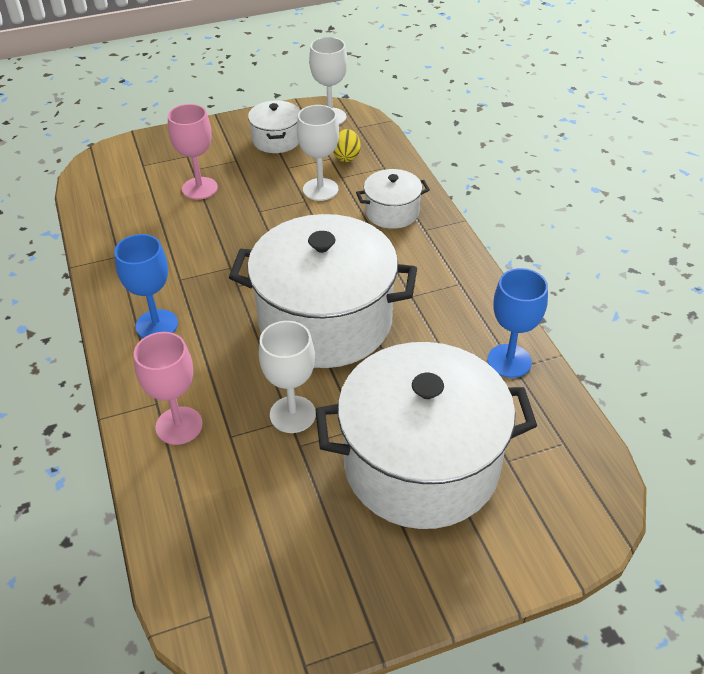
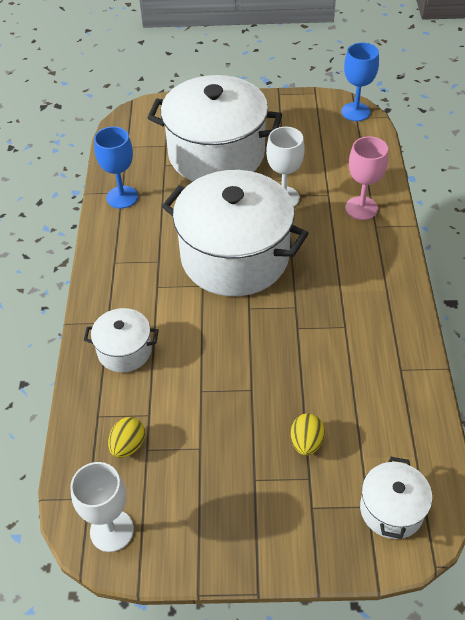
camera: 160 degrees left, 5 degrees up
blue goblet [114,234,178,338] -> blue goblet moved to [341,43,379,121]
pink goblet [168,104,218,200] -> yellow egg [291,413,325,455]
white pot [248,100,300,153] -> white pot moved to [360,457,432,539]
white goblet [297,105,339,201] -> none

